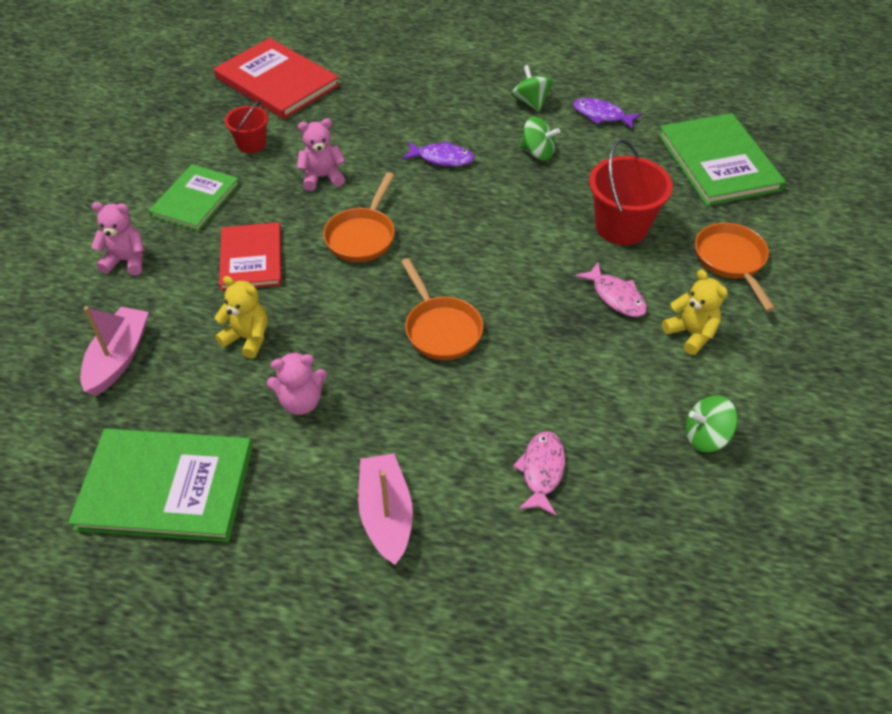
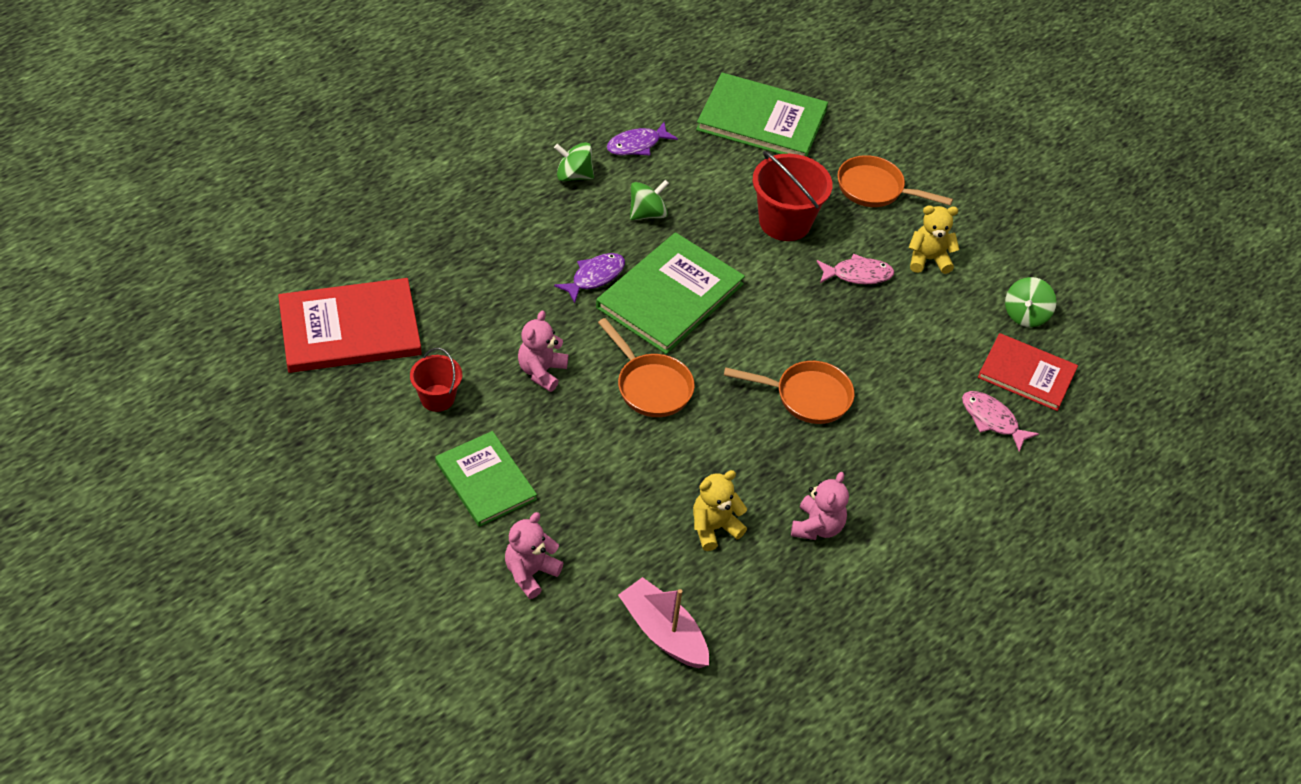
camera: 60 degrees left, 0 degrees up
green book [68,428,253,542] -> green book moved to [596,232,745,354]
red book [219,222,282,291] -> red book moved to [978,333,1078,411]
pink boat [358,454,413,565] -> none

